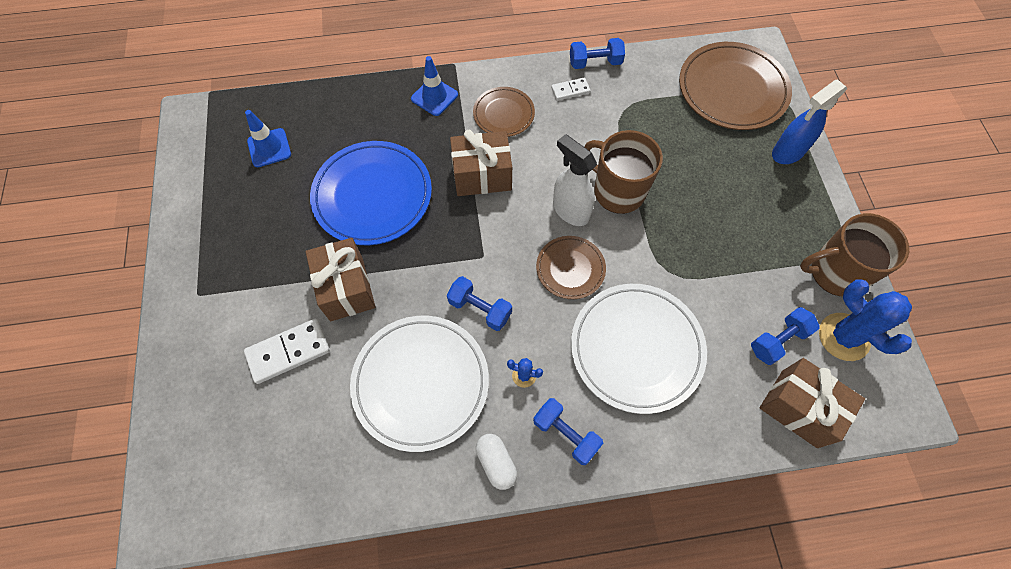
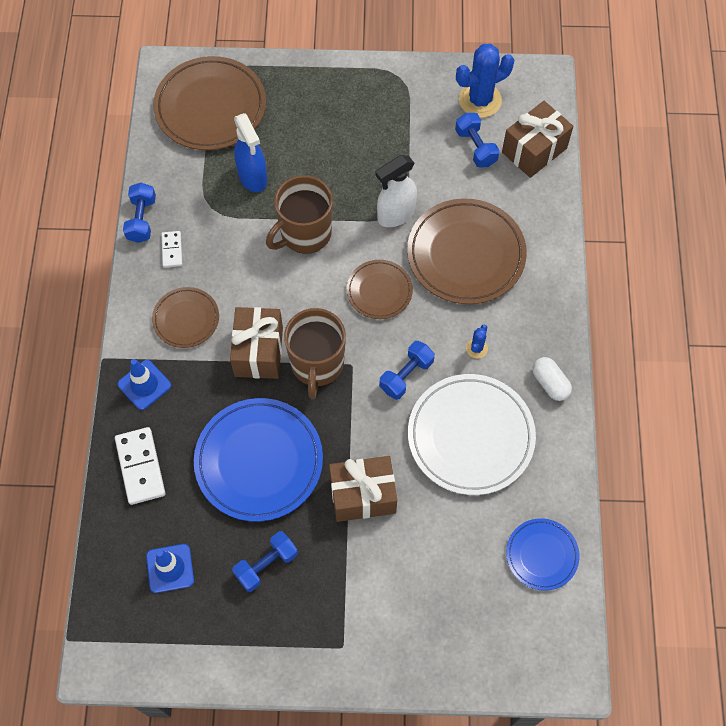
camera: 80 degrees left, 0 degrees up
white domino [244,319,330,384] -> white domino moved to [115,427,165,505]
white capsule [476,434,517,490] -> white capsule turned 75 degrees clockwise [532,357,572,401]
blue dumbbell [533,398,603,465] -> blue dumbbell moved to [232,531,298,592]
white spray bottle [553,134,597,226] -> white spray bottle moved to [376,155,417,227]
white plate [571,284,707,414] -> brown plate [407,198,527,304]
blue spray bottle [772,80,848,164] -> blue spray bottle moved to [234,113,267,192]
brown mug [800,213,909,296] -> brown mug moved to [284,308,346,399]
none -> blue plate [506,518,580,591]

